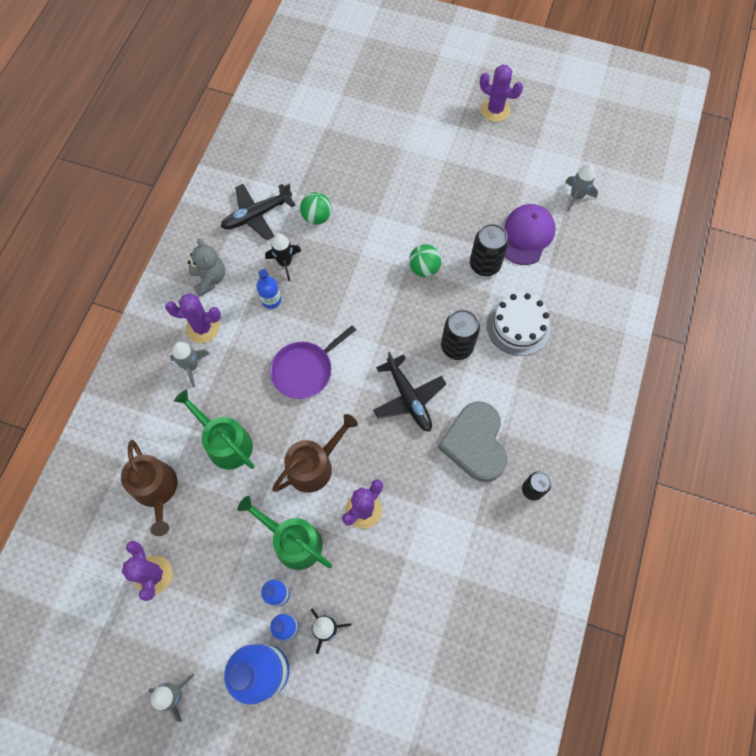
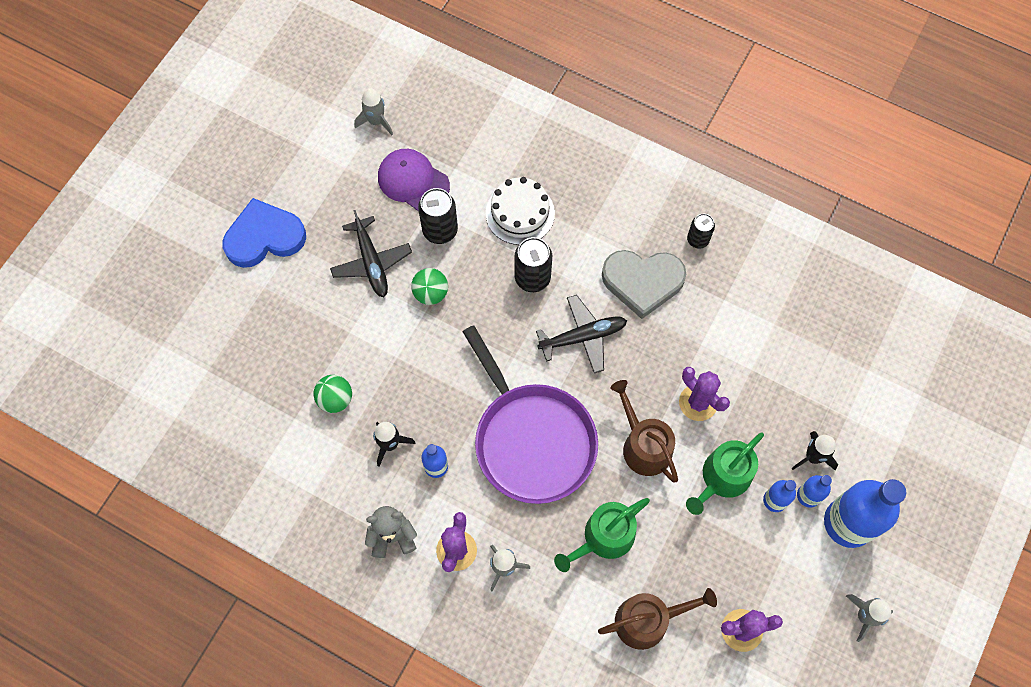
camera: 80 degrees left, 0 degrees up
black plane [221,184,295,241] -> black plane moved to [330,210,412,297]
purple pan [270,325,356,399] -> purple pan [463,325,598,504], size x1.75
purple cactus [480,64,523,122] -> none
none -> blue heart [222,198,306,268]

